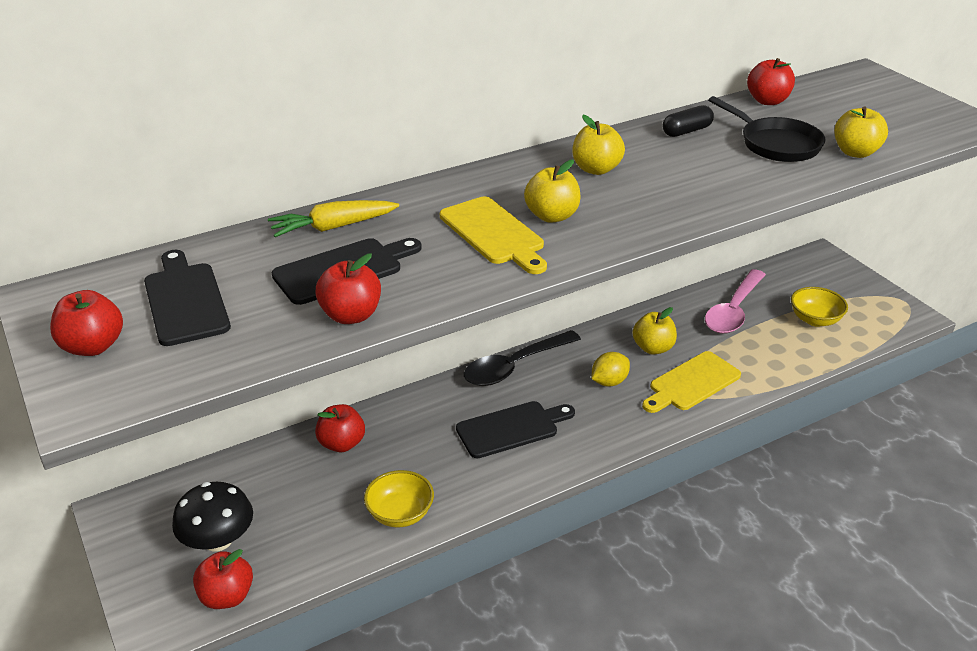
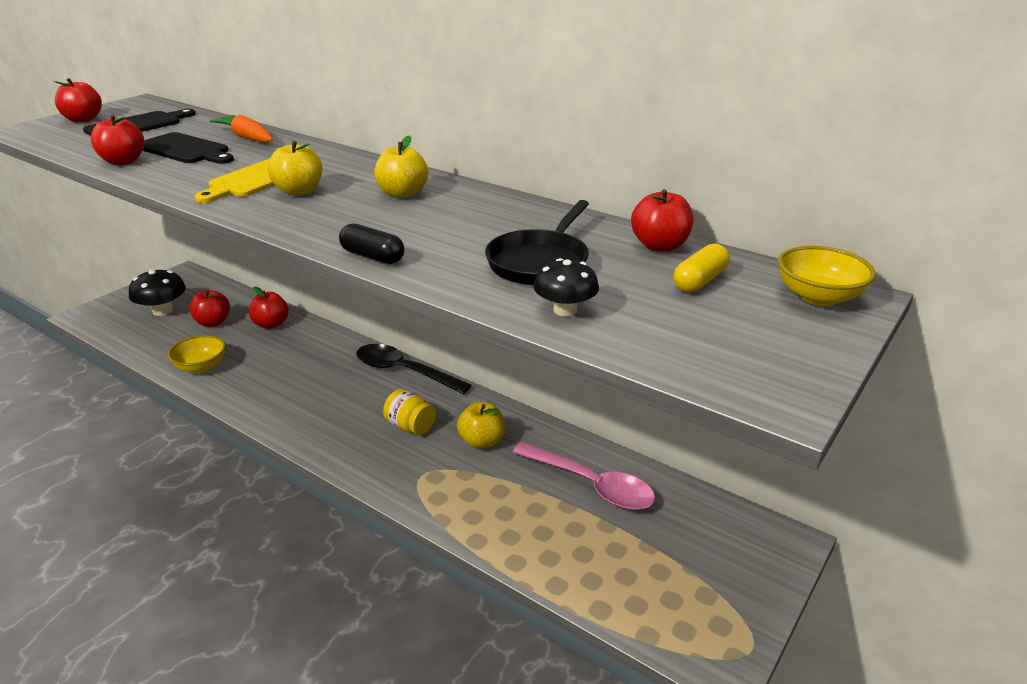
camera: 65 degrees right, 5 degrees down
red apple [193,549,253,609] -> red apple moved to [189,290,230,327]
yellow carrot [268,200,399,237] -> orange carrot [209,115,273,143]
black cutting board [456,401,575,459] -> none
yellow lemon [592,352,630,387] -> yellow jar [383,389,436,435]
yellow cutting board [642,351,741,413] -> none
black capsule [663,105,714,137] -> black capsule moved to [339,223,405,264]
pink spoon [705,269,766,334] -> pink spoon turned 150 degrees counterclockwise [512,442,655,510]
yellow bowl [791,287,848,327] -> yellow bowl moved to [778,246,875,306]
yellow apple [834,106,888,158] -> black mushroom [533,258,599,316]
none -> yellow capsule [673,243,730,292]

